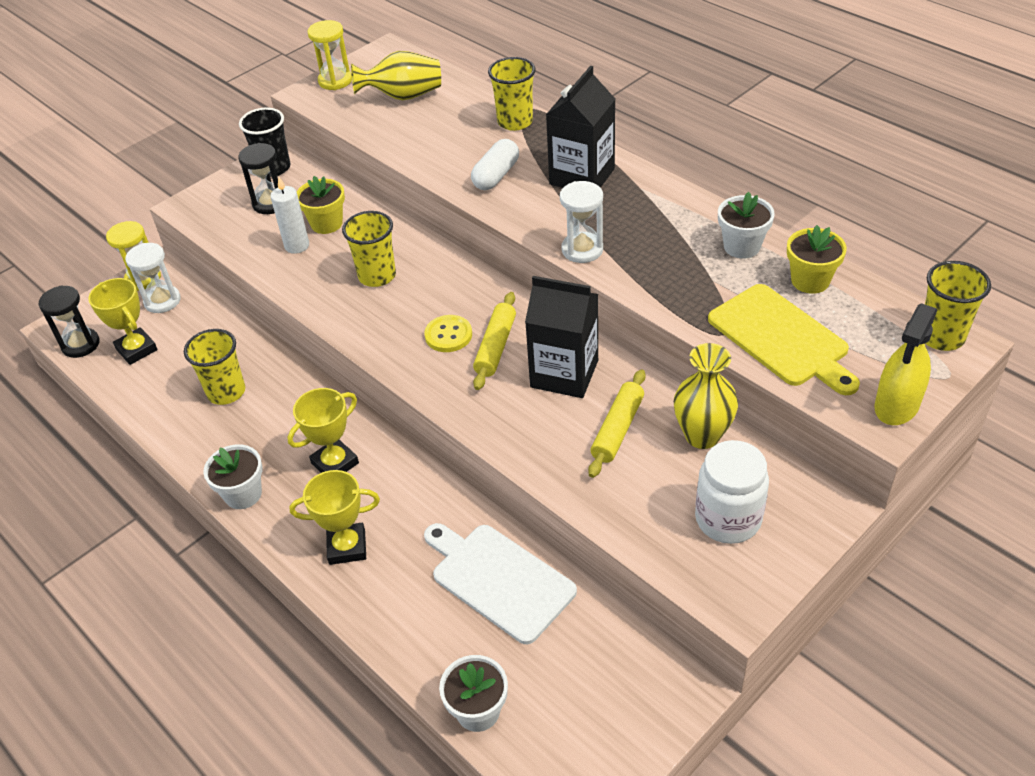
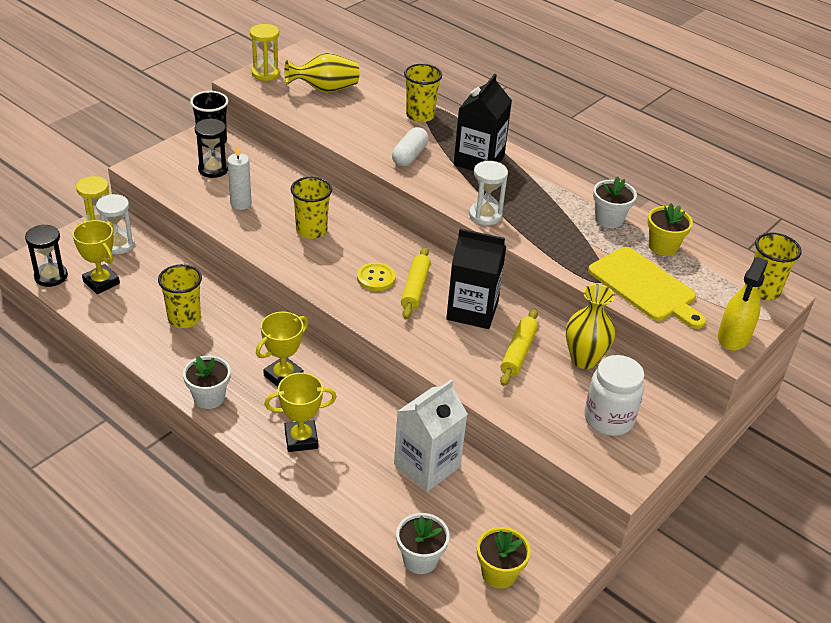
camera: 10 degrees left, 5 degrees down
yellow flower pot [297,176,345,234] -> yellow flower pot moved to [477,527,531,589]
white cutting board [424,523,577,644] -> white carton [394,379,468,492]

